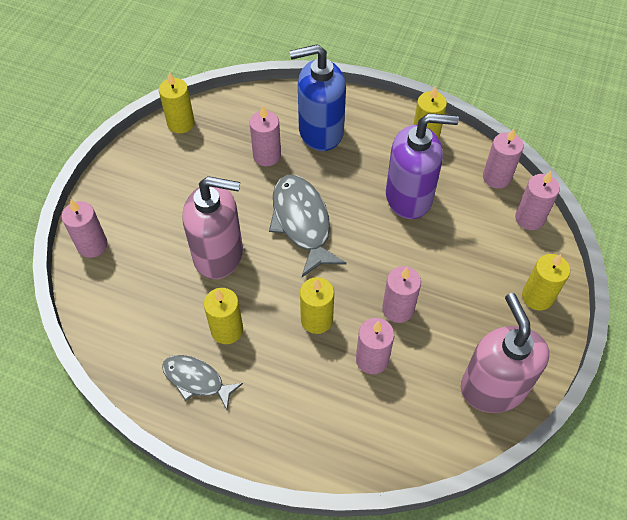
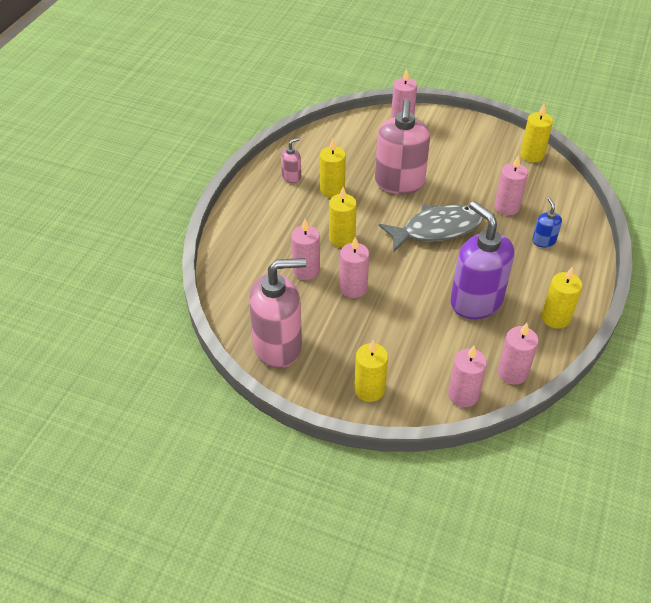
camera: 90 degrees right, 10 degrees down
grey fish [162,355,243,410] -> pink soap dispenser [281,137,301,183]
blue soap dispenser [290,44,346,151] -> blue soap dispenser [532,198,562,248], size x0.45
purple soap dispenser [386,113,459,219] -> purple soap dispenser turned 150 degrees clockwise [450,201,514,319]

